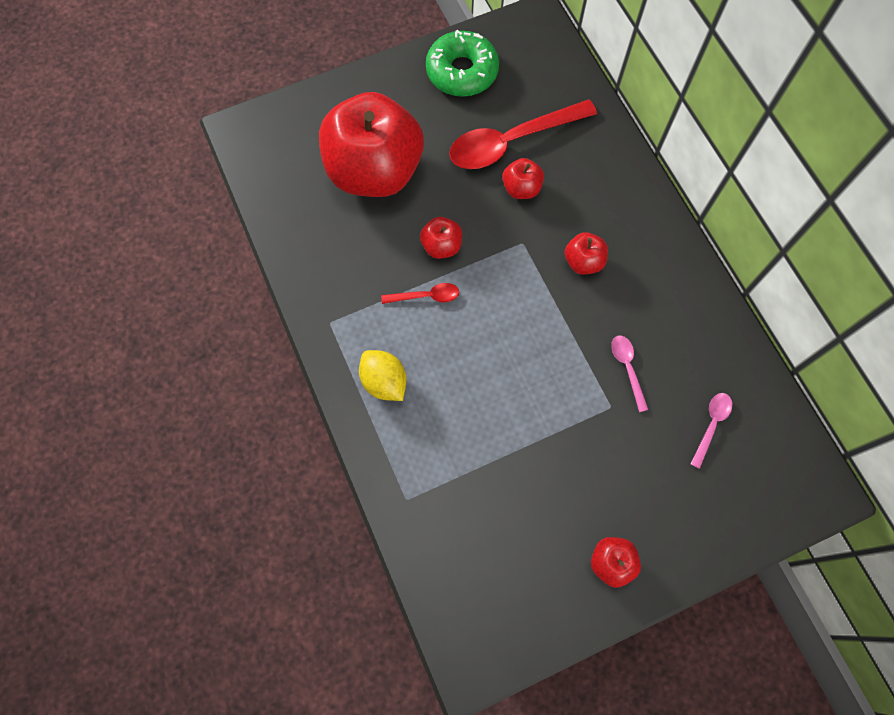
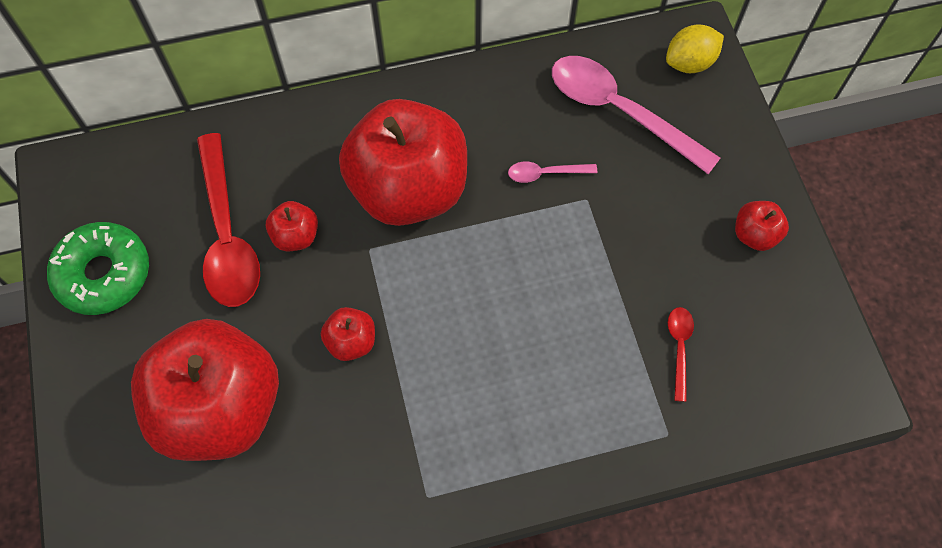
camera: 80 degrees left, 5 degrees down
yellow lemon [359,350,407,401] -> yellow lemon moved to [666,24,724,73]
red spoon [381,283,459,304] -> red spoon moved to [668,307,694,402]
red apple [565,232,608,275] -> red apple [339,99,467,226], size x2.47
pink spoon [690,393,732,469] -> pink spoon [552,56,720,174], size x2.20

